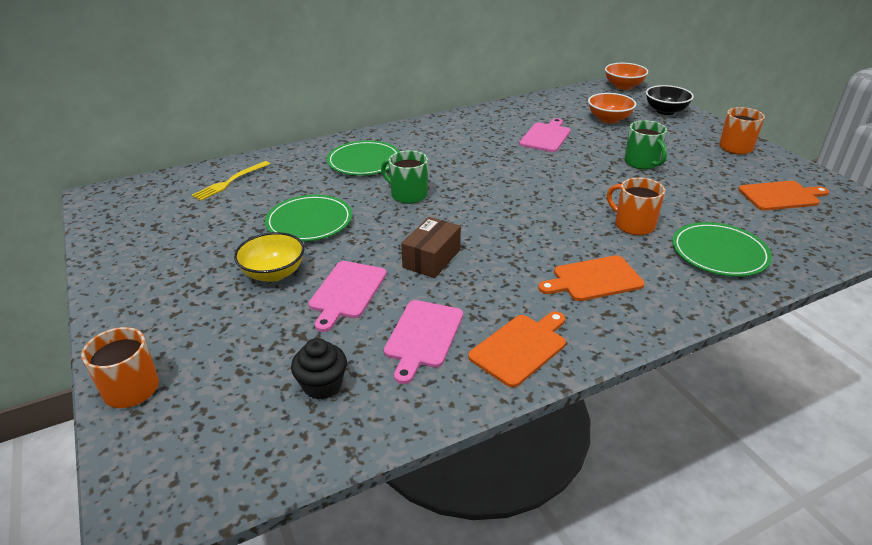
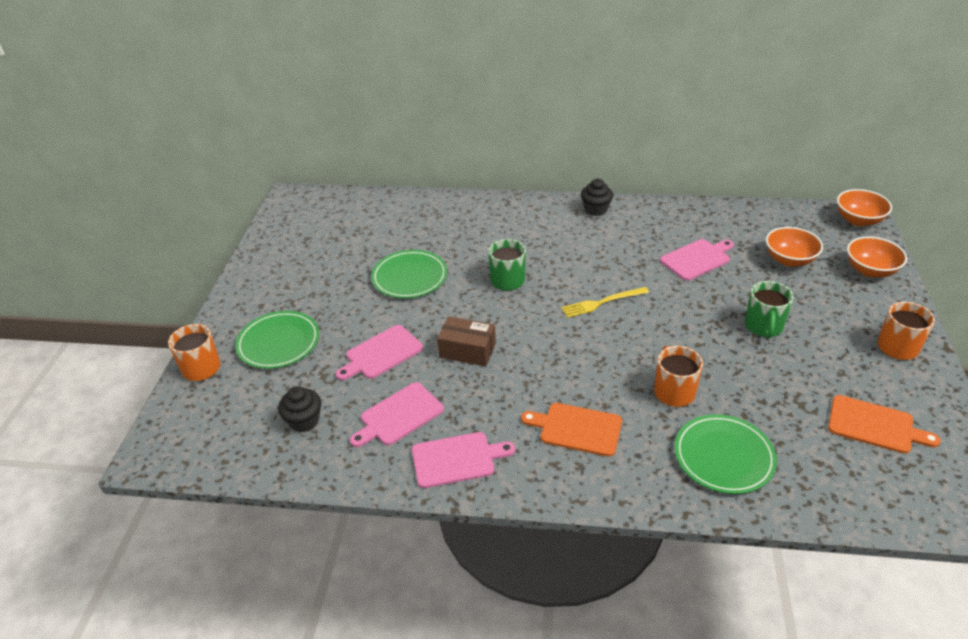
camera: 35 degrees right, 5 degrees up
yellow fork [192,161,270,201] -> yellow fork moved to [561,287,649,318]
yellow bowl [234,232,305,282] -> none
green plate [327,140,400,175] -> green plate moved to [235,311,319,369]
brown box [401,217,461,278] -> brown box turned 45 degrees clockwise [437,316,496,366]
orange cutting board [468,311,566,388] -> pink cutting board [412,432,515,488]
black bowl [646,85,694,115] -> orange bowl [847,236,907,278]
none -> black cupcake [581,179,613,216]

